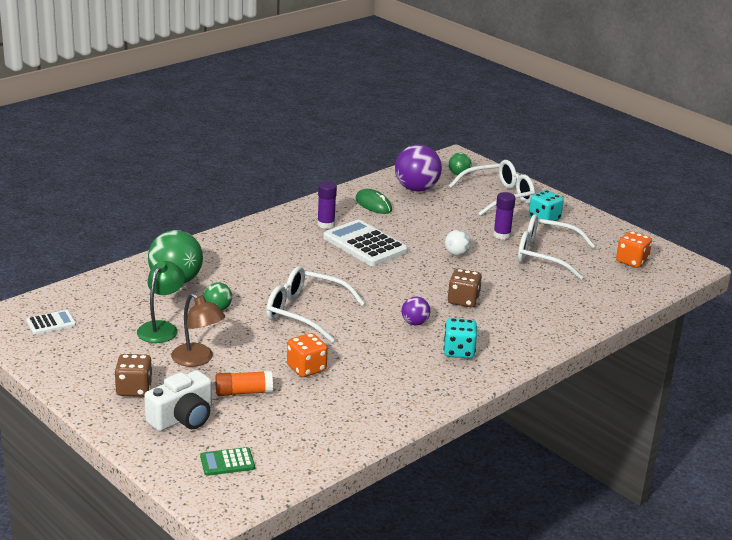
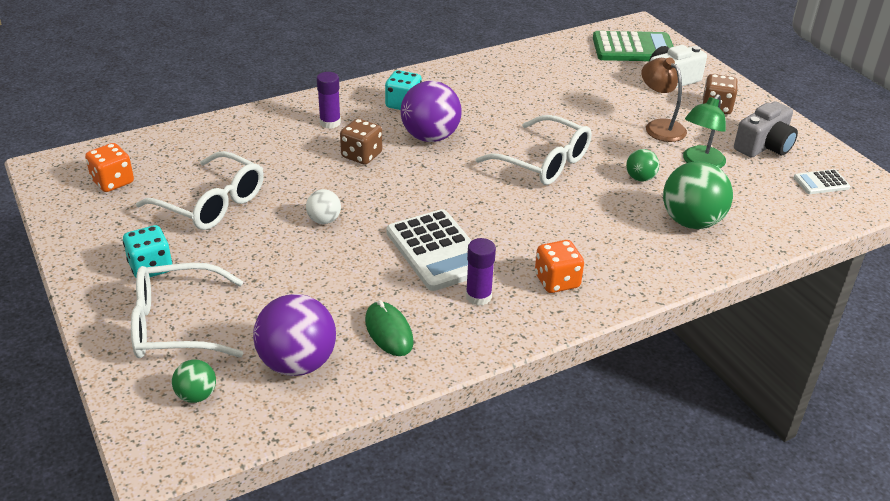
camera: 165 degrees left, 10 degrees up
green calculator [200,447,255,476] -> green calculator [593,31,674,61], size x1.99
orange glue stick [215,371,273,396] -> none
orange dice [287,333,328,377] -> orange dice moved to [535,240,584,293]
purple ball [401,296,430,325] -> purple ball [401,81,462,142], size x1.95
purple glue stick [493,192,516,240] -> purple glue stick moved to [317,72,341,129]
none -> grey camera [734,101,798,158]

